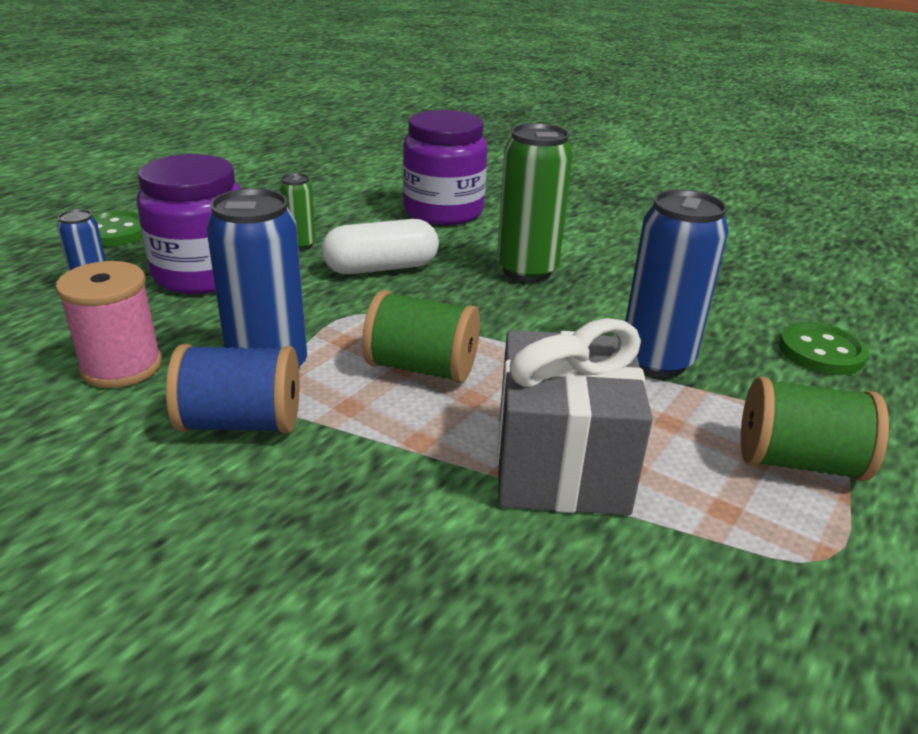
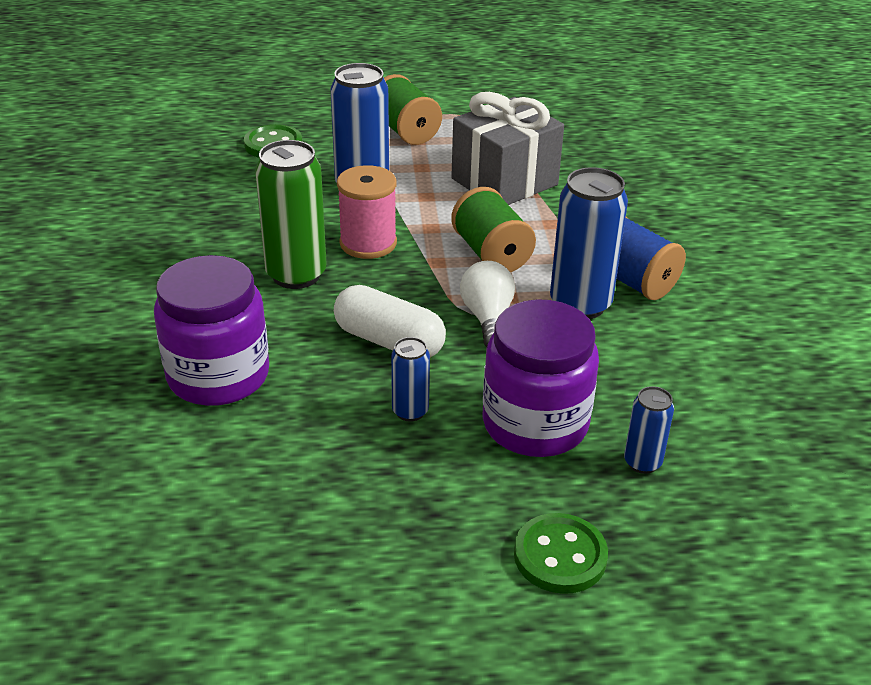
camera: 130 degrees left, 5 degrees up
pink spool [56,261,162,388] -> pink spool moved to [337,165,397,259]
green can [279,173,316,251] -> blue can [391,337,430,422]
none -> white light bulb [460,261,515,347]

